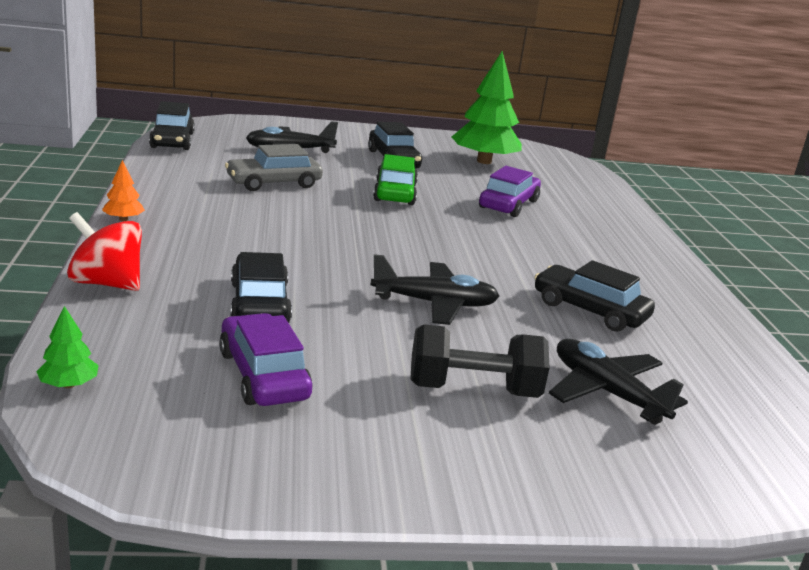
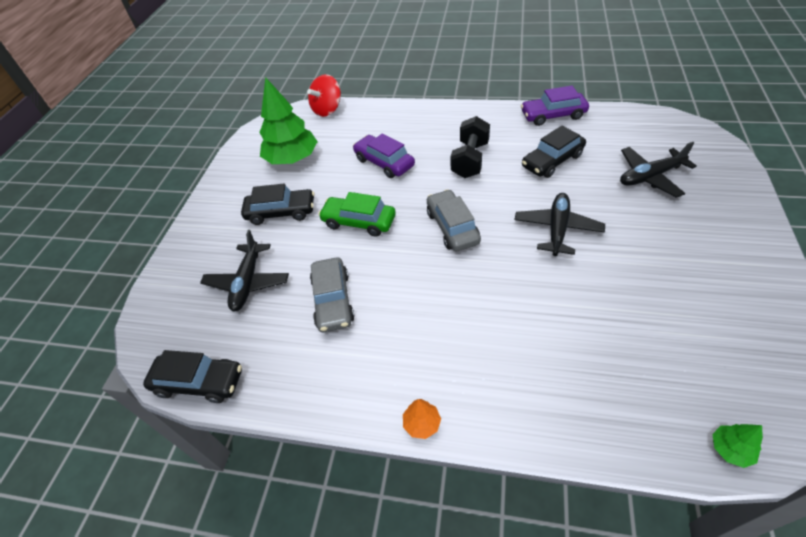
camera: 65 degrees left, 25 degrees up
red spinning top [67,212,142,291] -> red spinning top moved to [307,74,341,117]
purple car [219,313,312,406] -> purple car moved to [521,86,589,126]
black car [230,252,292,323] -> none
black dumbbell [410,324,550,398] -> black dumbbell moved to [450,116,490,178]
none -> grey car [427,189,481,251]

